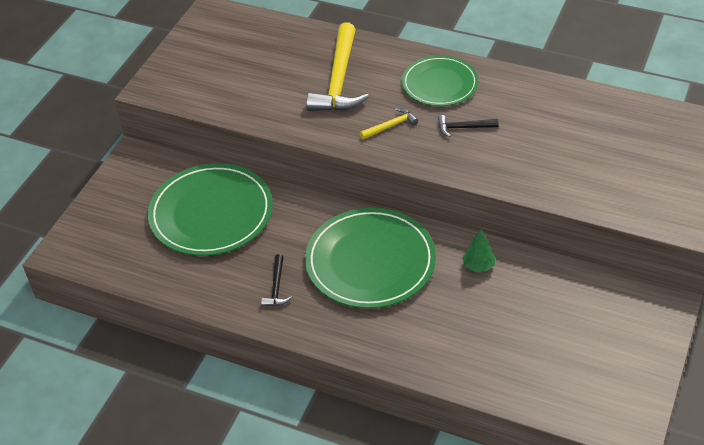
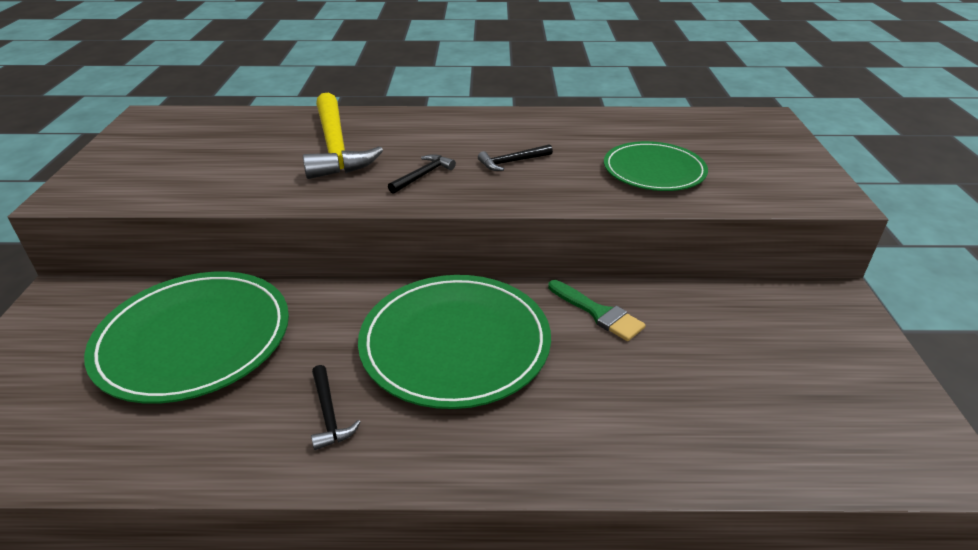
camera: 25 degrees left, 10 degrees down
yellow hammer [360,108,418,140] -> black hammer [388,154,456,194]
green plate [402,56,478,106] -> green plate moved to [604,141,708,191]
green tree [462,230,496,272] -> green brush [548,280,646,341]

